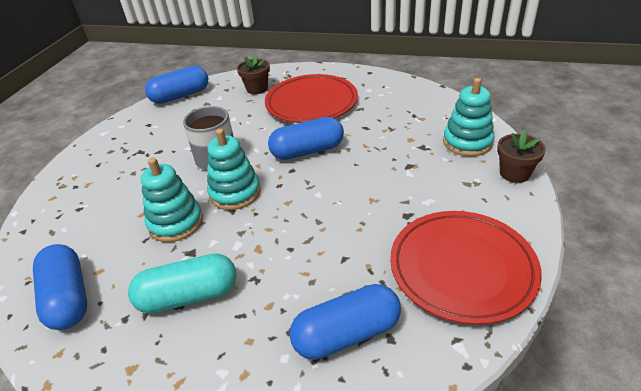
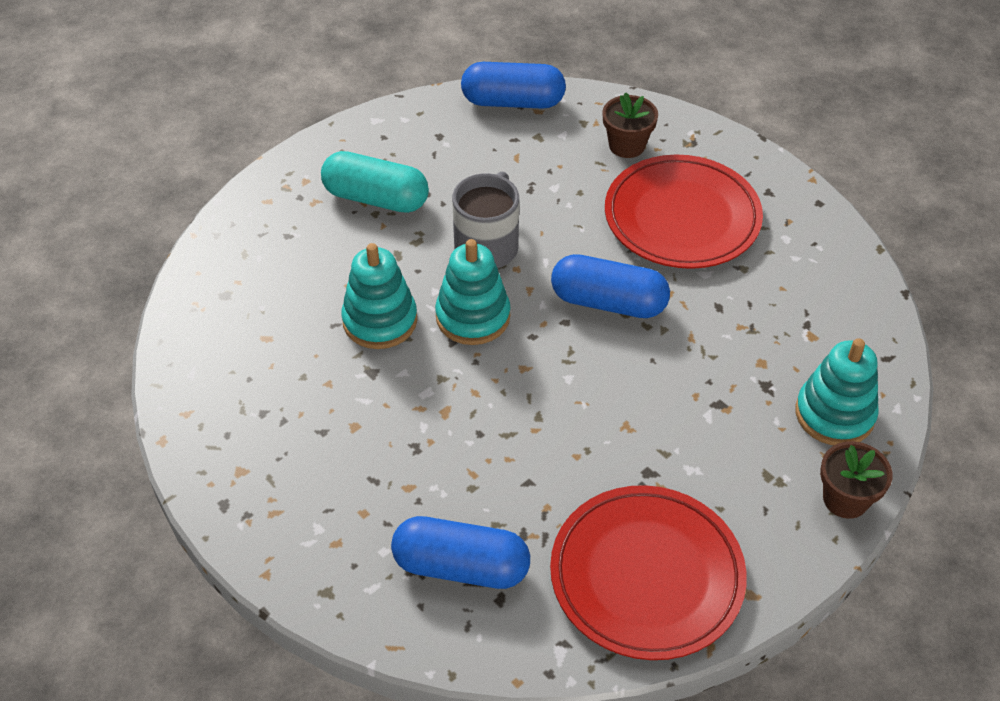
camera: 30 degrees right, 10 degrees up
blue capsule [33,244,87,330] -> none
turquoise capsule [128,253,237,314] -> turquoise capsule moved to [321,151,429,213]

